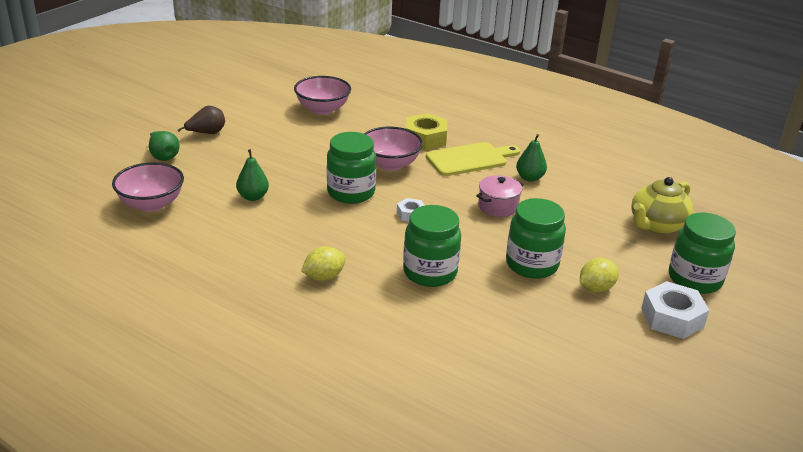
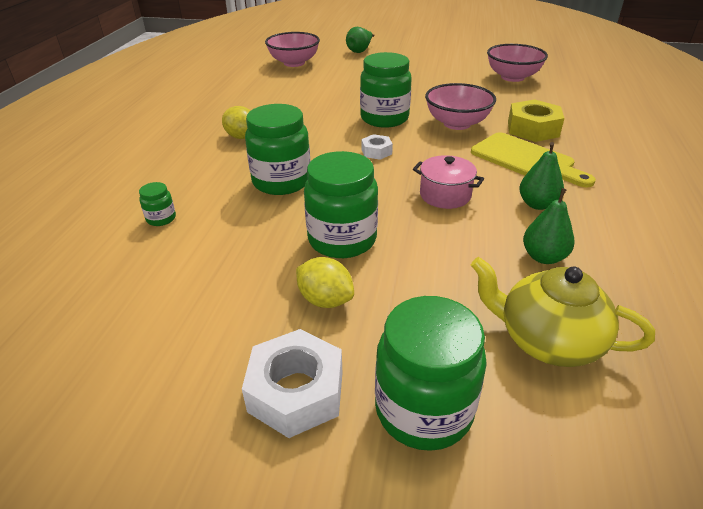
camera: 70 degrees right, 5 degrees up
brown pear [177,106,225,134] -> none
green pear [236,149,269,201] -> green pear moved to [523,188,575,264]
none -> green jar [139,182,176,226]

